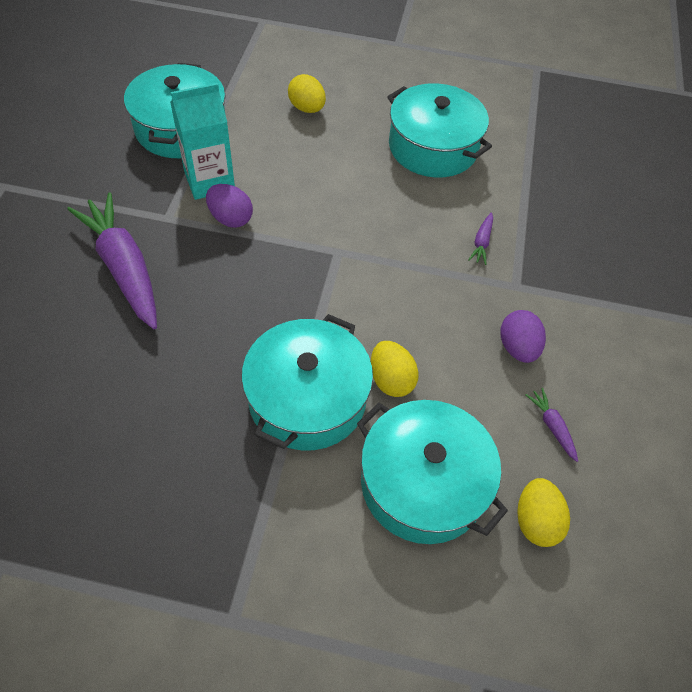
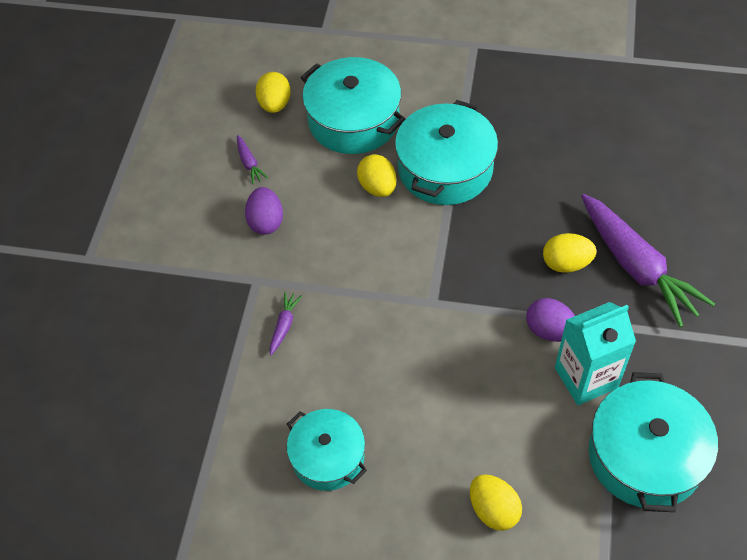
camera: 175 degrees left, 0 degrees up
turquoise pot [388,83,492,178] -> turquoise pot [287,409,367,491], size x0.65
none -> yellow egg [543,233,597,273]

